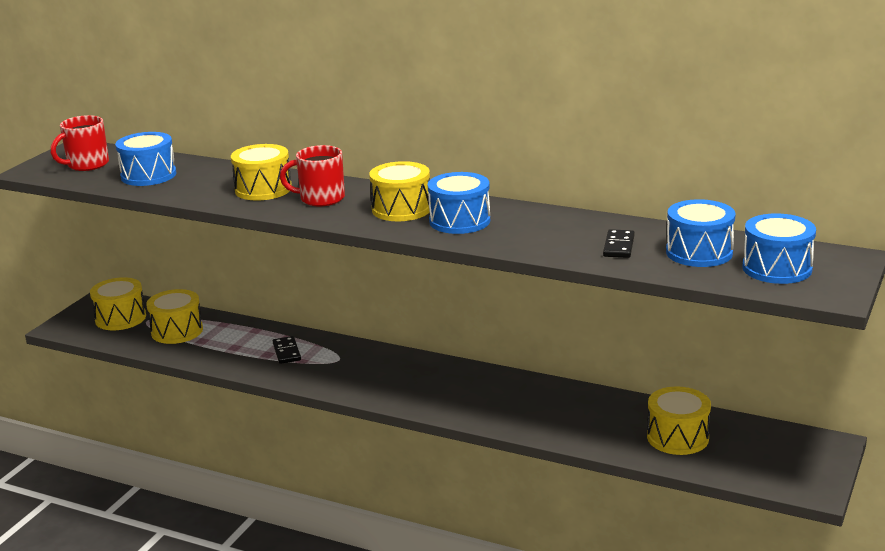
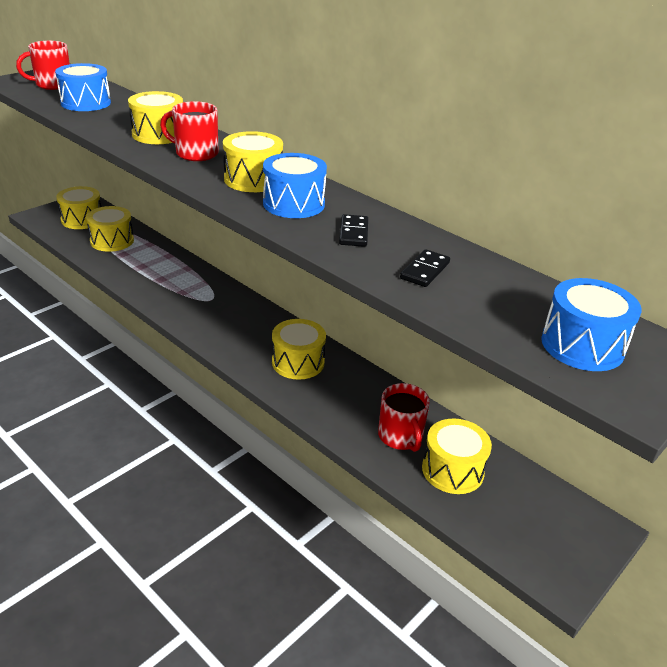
camera: 15 degrees right, 10 degrees up
black domino [273,336,301,364] -> black domino moved to [339,214,368,247]
blue drum [666,199,736,267] -> none
none -> yellow drum [272,319,326,379]
none -> red mug [378,383,430,452]

